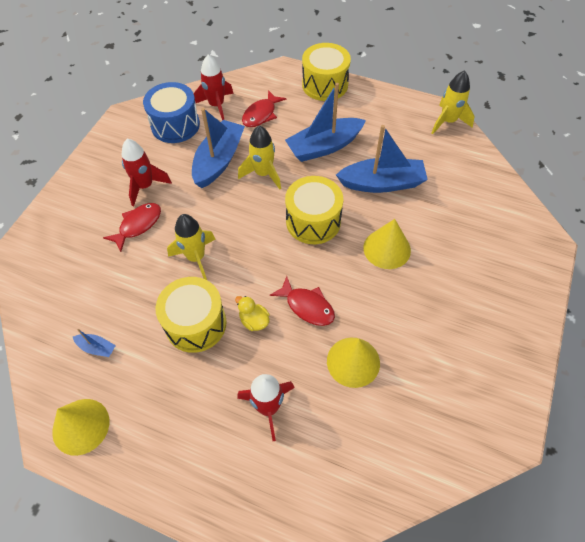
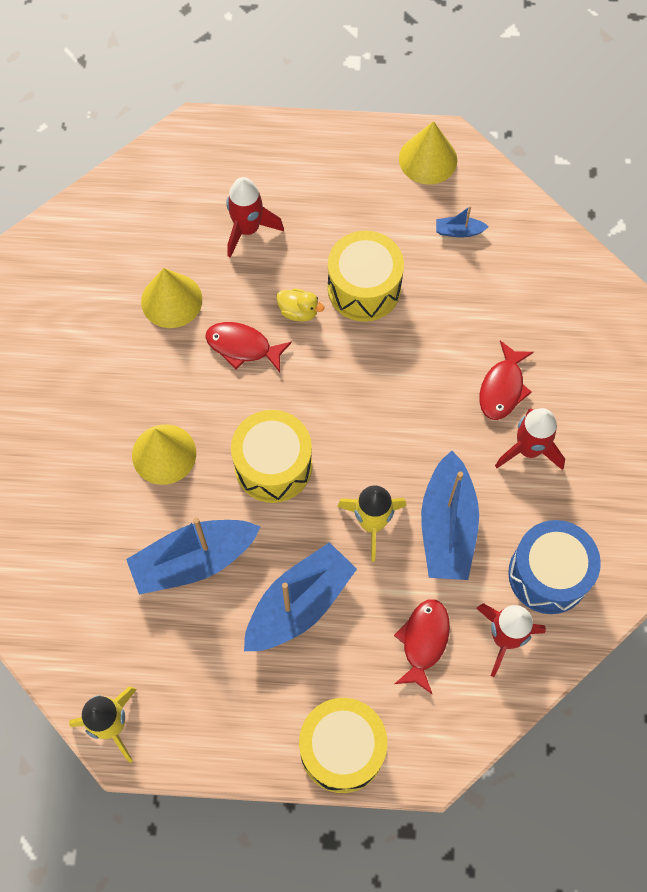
camera: 160 degrees right, 10 degrees up
yellow rocket [167,214,215,280] -> none

